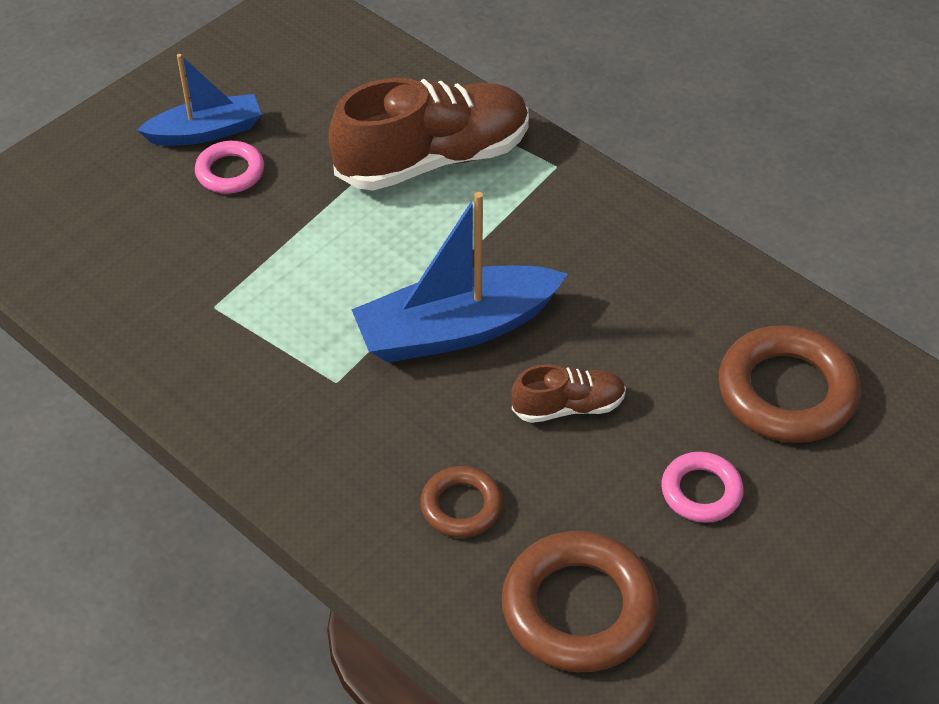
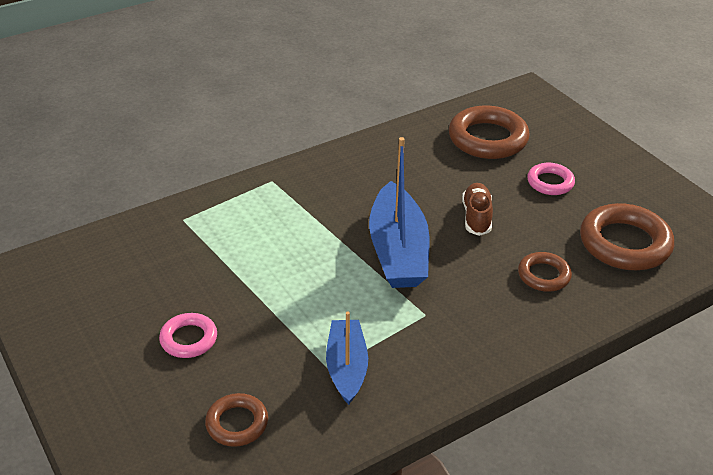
camera: 75 degrees left, 10 degrees down
blue boat [137,54,262,146] -> blue boat moved to [326,312,368,405]
brown shoe [329,78,529,190] -> none
none -> brown ring [205,393,268,447]

